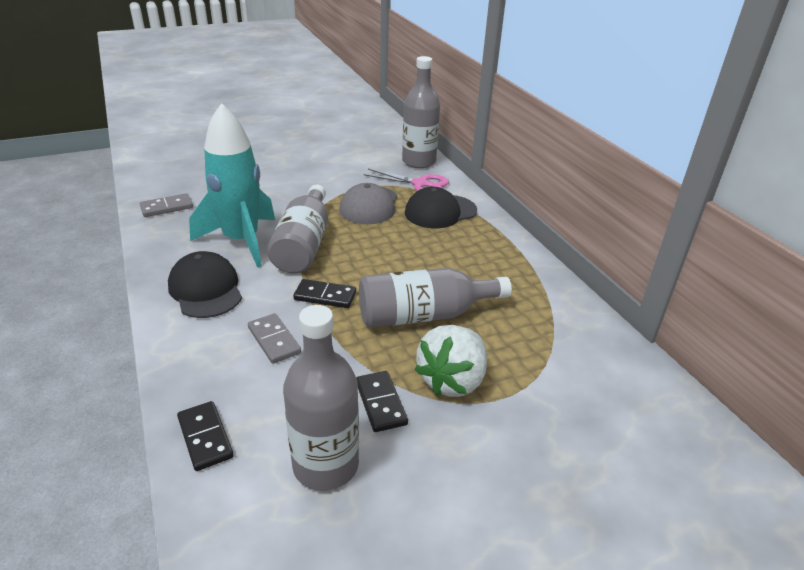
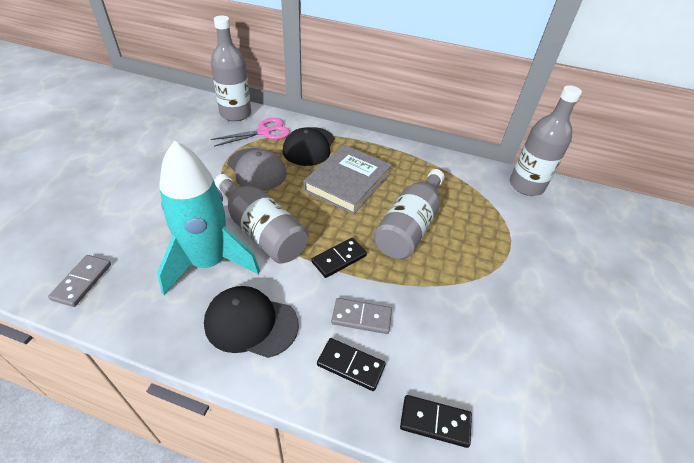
camera: 50 degrees left, 10 degrees up
grey bottle [283,305,359,491] -> grey bottle moved to [510,85,582,196]
black domino [356,371,408,432] -> black domino moved to [317,338,386,391]
white strawberry [415,325,487,397] -> none
none -> grey book [303,145,392,215]

